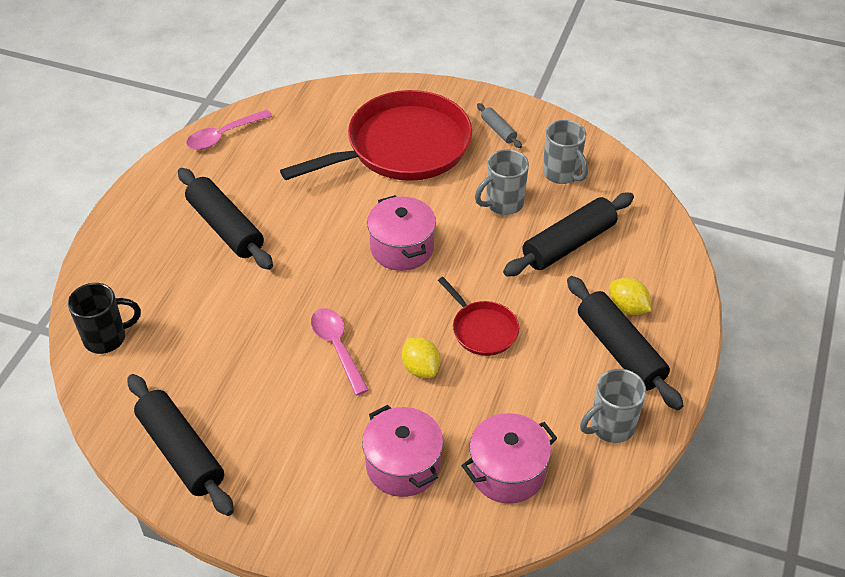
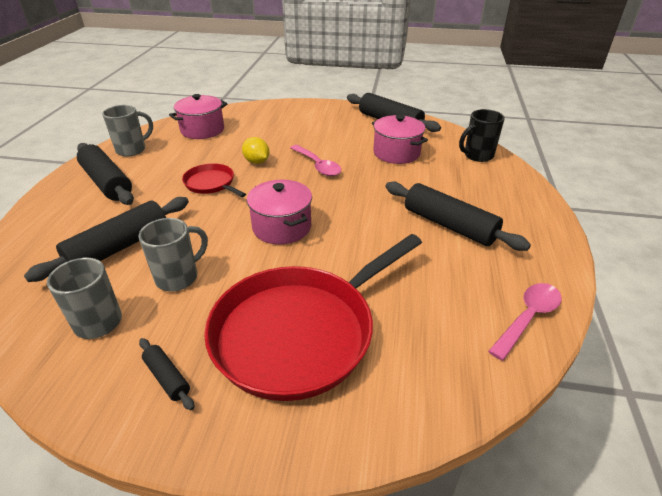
camera: 170 degrees right, 10 degrees down
pink pot [362,405,443,497] -> pink pot moved to [372,115,428,164]
grey rolling pin [477,103,522,148] -> black rolling pin [139,338,194,410]
yellow lemon [610,278,651,315] -> none

